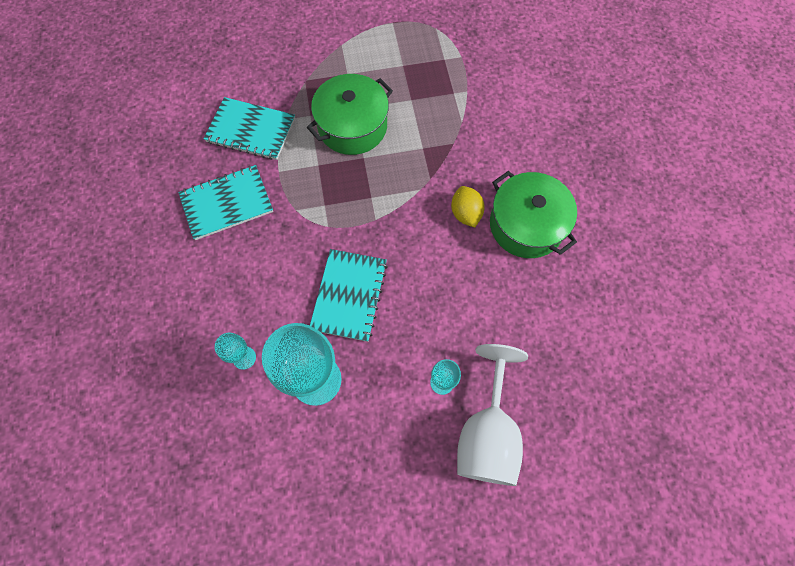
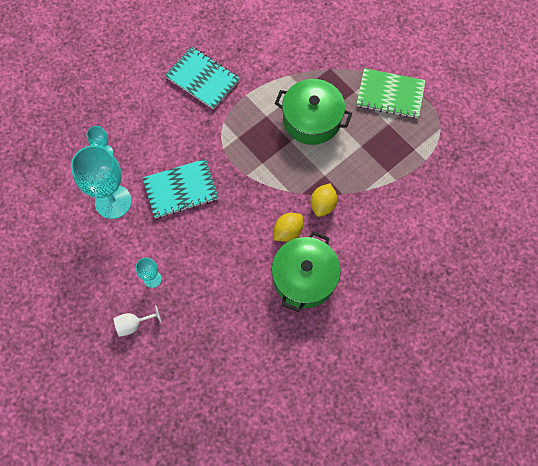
camera: 60 degrees right, 0 degrees up
turquoise notebook [203,97,295,160] -> none
white goblet [457,344,528,486] -> white goblet [114,305,162,337], size x0.47
none -> yellow lemon [311,183,337,217]
none -> green notebook [356,68,426,119]

